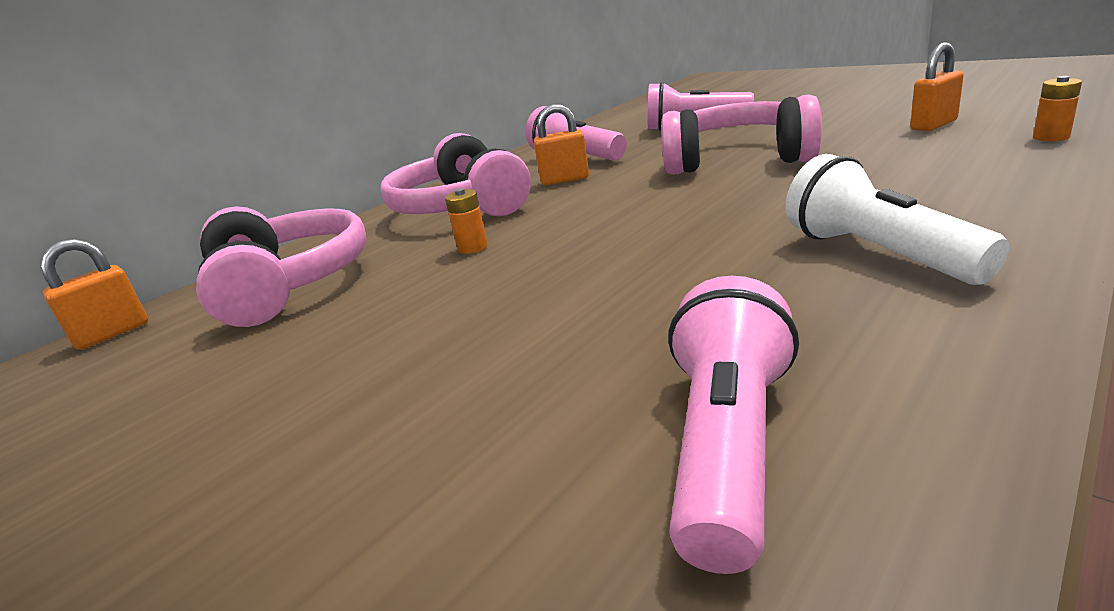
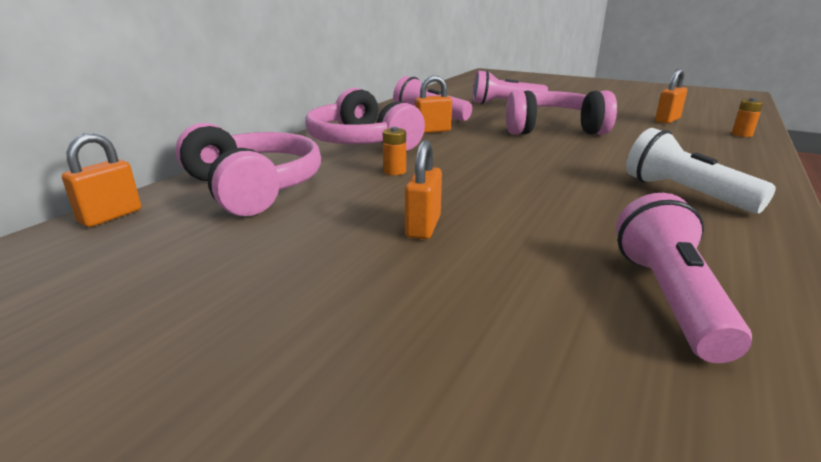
camera: 15 degrees left, 0 degrees up
none -> orange padlock [405,140,442,239]

